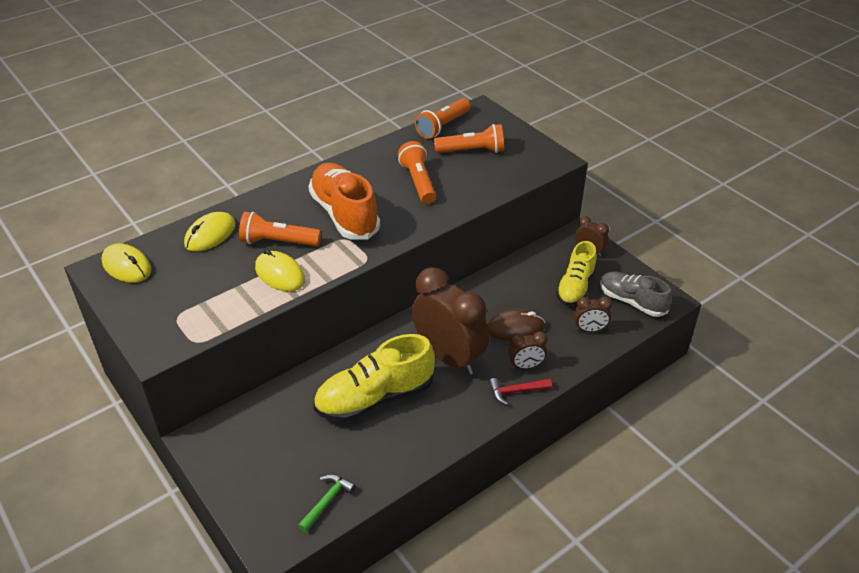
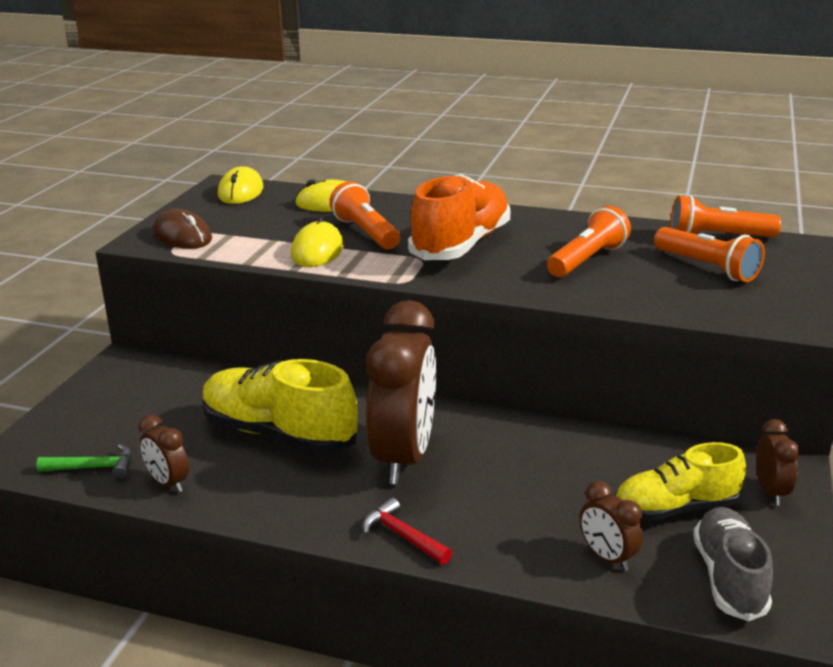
camera: 55 degrees right, 15 degrees down
brown mouse [487,309,545,341] -> brown mouse moved to [153,209,212,249]
brown clock [508,331,548,369] -> brown clock moved to [139,415,189,492]

